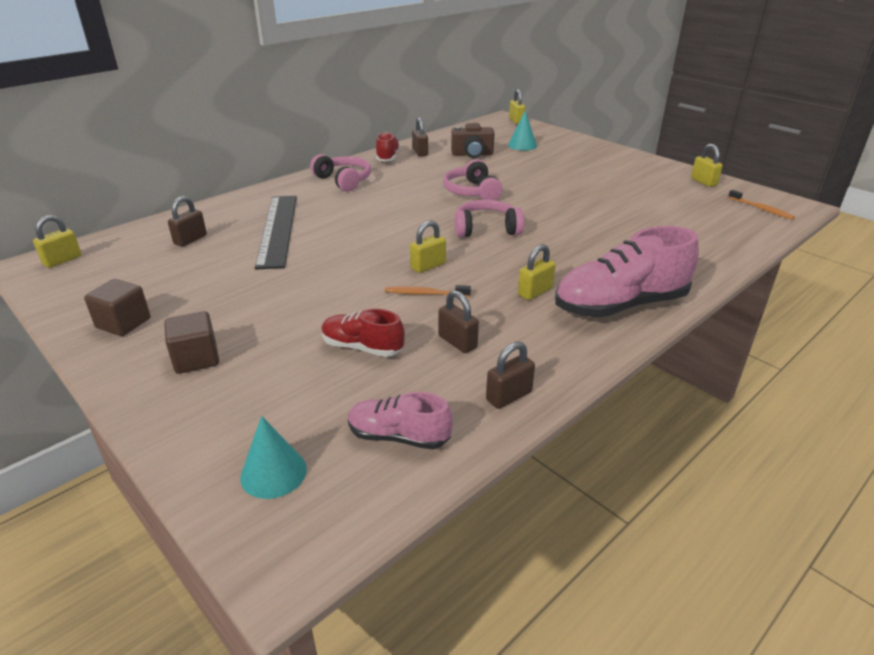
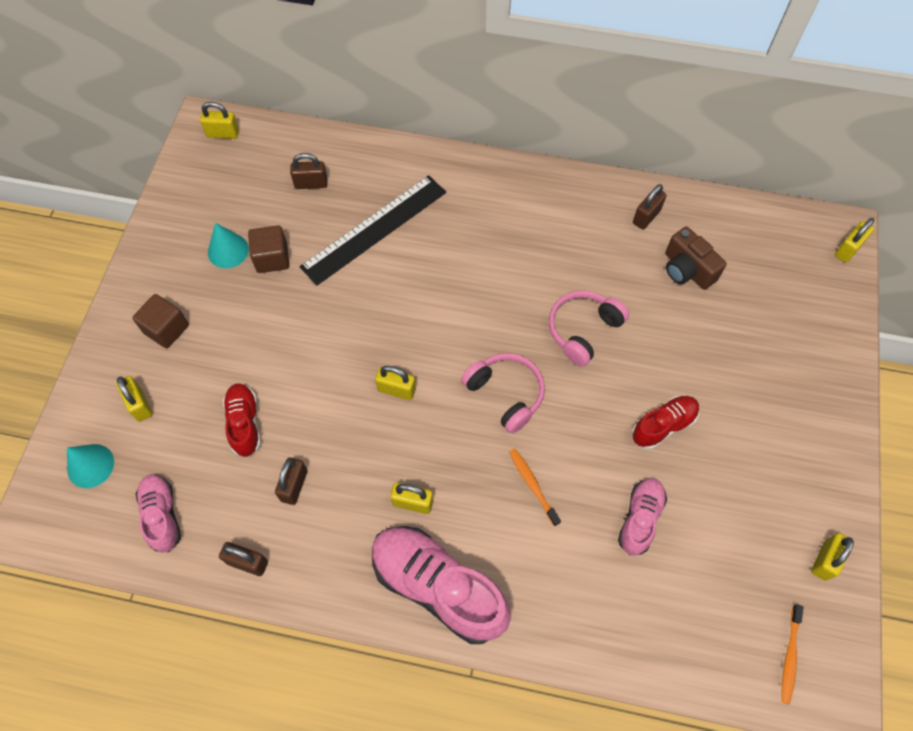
camera: 55 degrees right, 30 degrees up
brown cube [84,279,151,336] -> brown cube moved to [248,226,289,273]
pink headphones [310,154,371,192] -> none
red shoe [376,132,400,162] -> red shoe moved to [632,396,700,449]
orange toothbrush [385,285,471,297] -> orange toothbrush moved to [509,449,561,526]
turquoise cone [508,111,537,151] -> turquoise cone moved to [208,223,249,268]
none -> yellow padlock [116,376,153,422]
none -> pink shoe [618,478,667,556]

